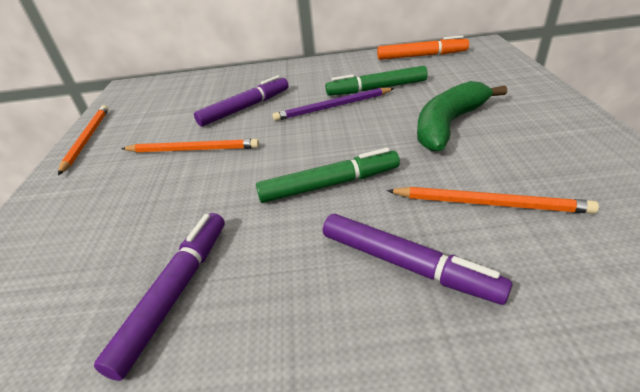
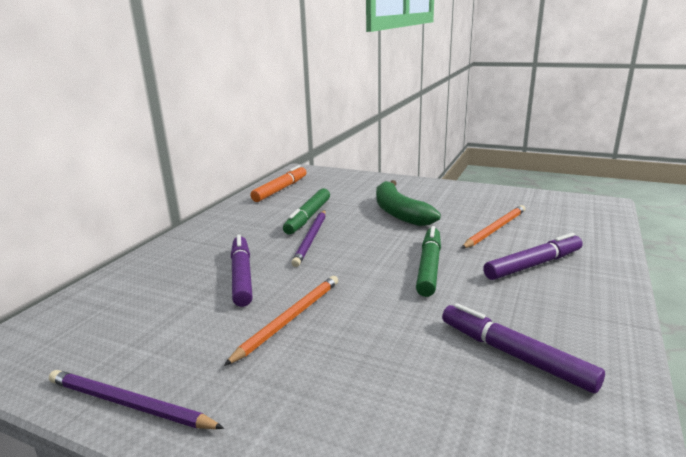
camera: 65 degrees left, 15 degrees down
orange pencil [58,105,109,175] -> purple pencil [49,370,224,429]

